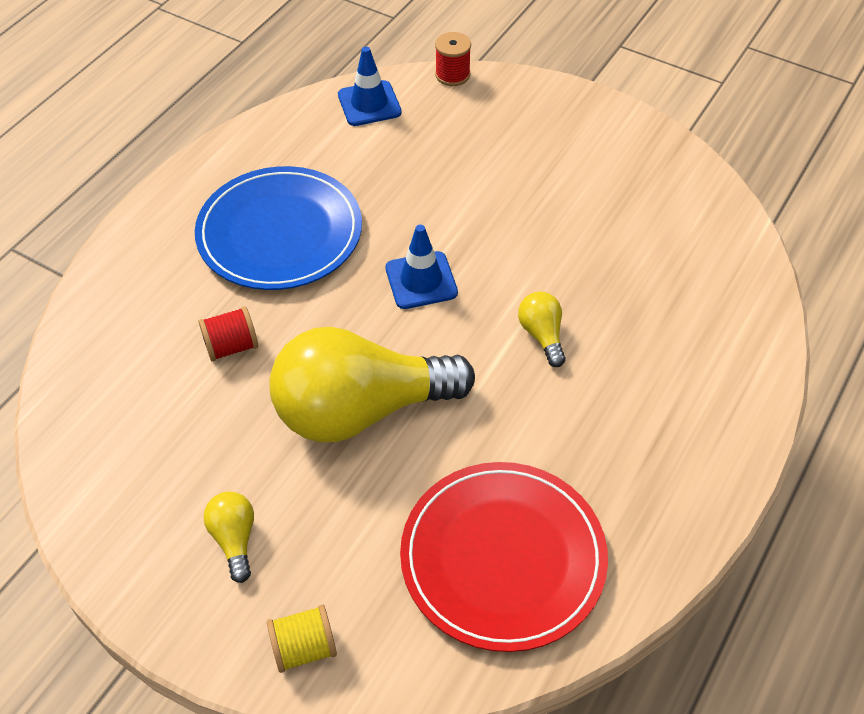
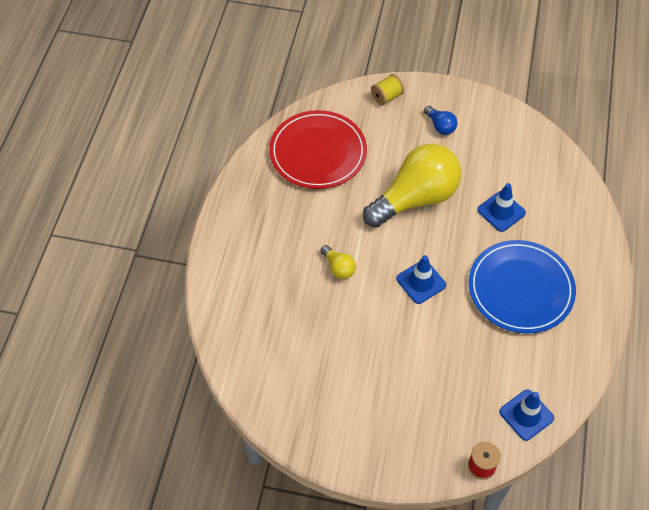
camera: 160 degrees right, 5 degrees up
red spool [199,306,258,362] -> blue traffic cone [477,183,526,232]
yellow light bulb [203,492,254,583] -> blue light bulb [424,106,458,135]

